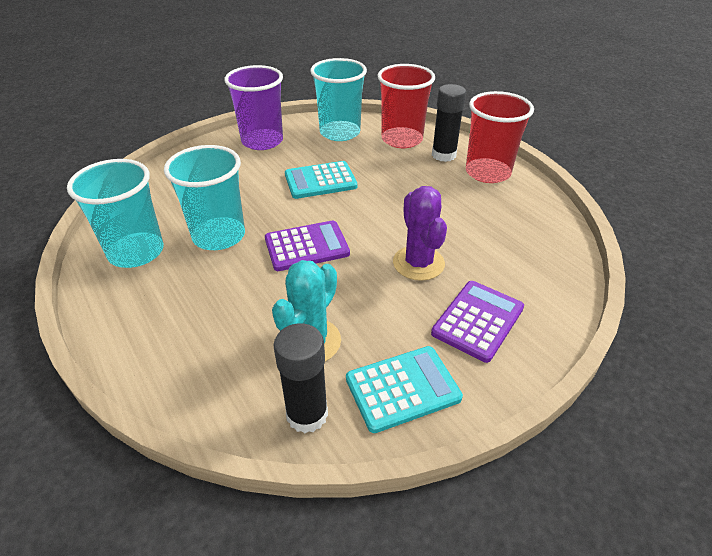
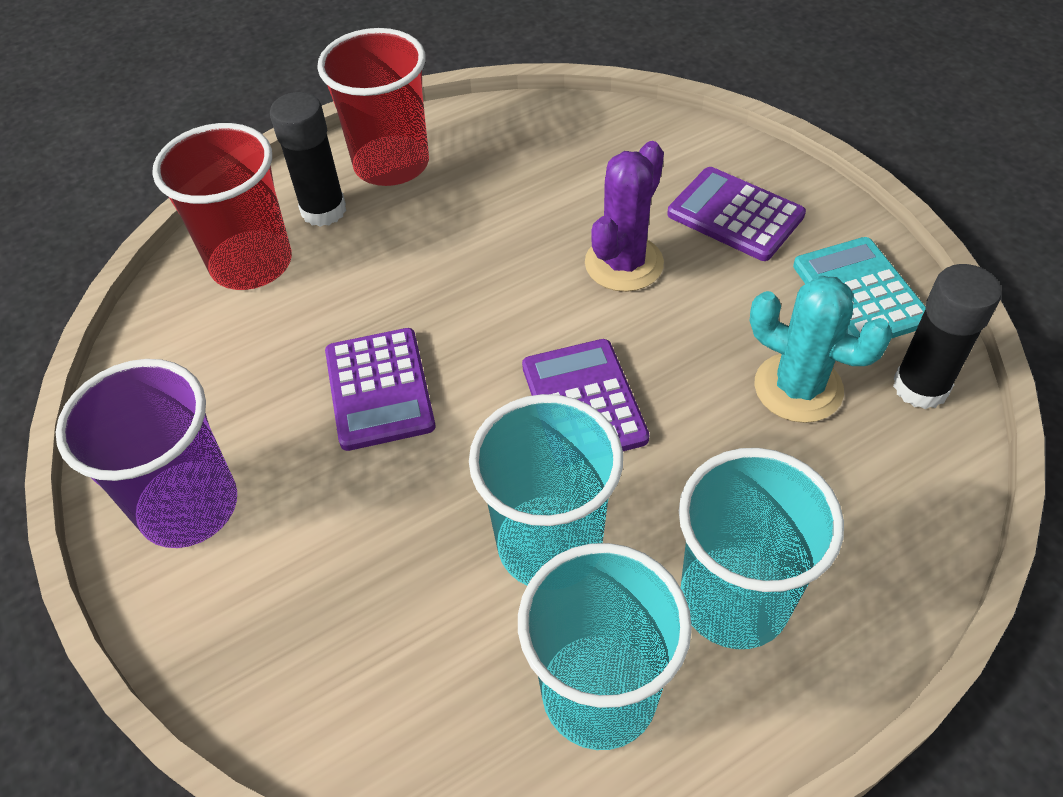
camera: 85 degrees left, 10 degrees up
turquoise calculator [285,161,357,199] -> purple calculator [325,328,435,451]
turquoise cup [310,58,367,141] -> turquoise cup moved to [679,448,844,649]
purple cactus [393,186,447,281] -> purple cactus turned 45 degrees counterclockwise [585,141,664,292]

